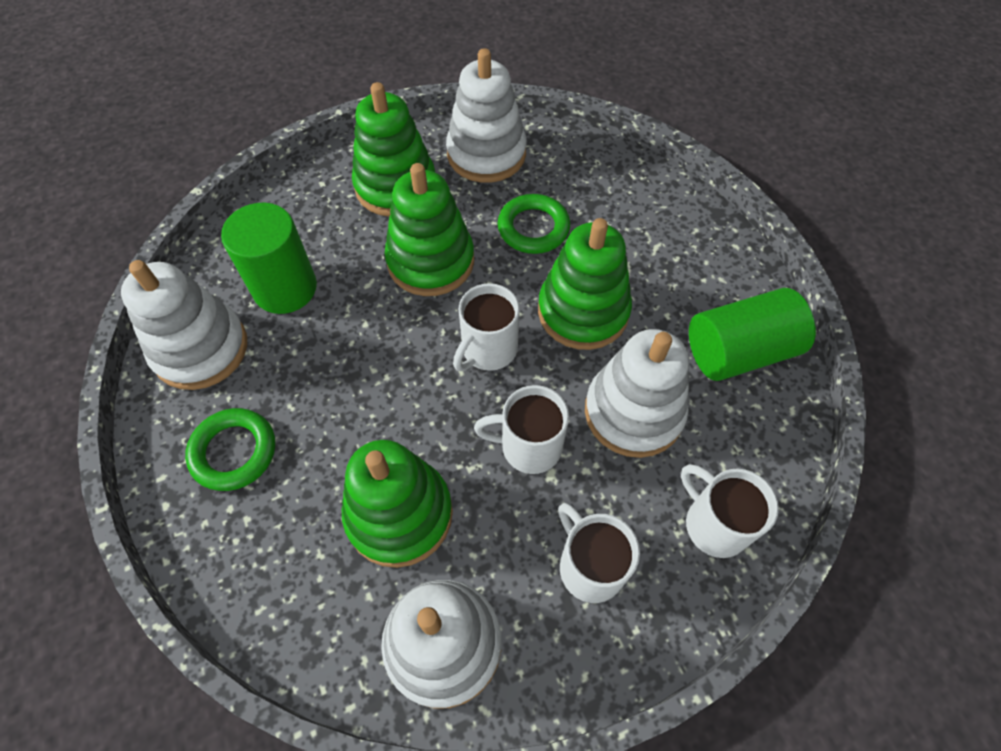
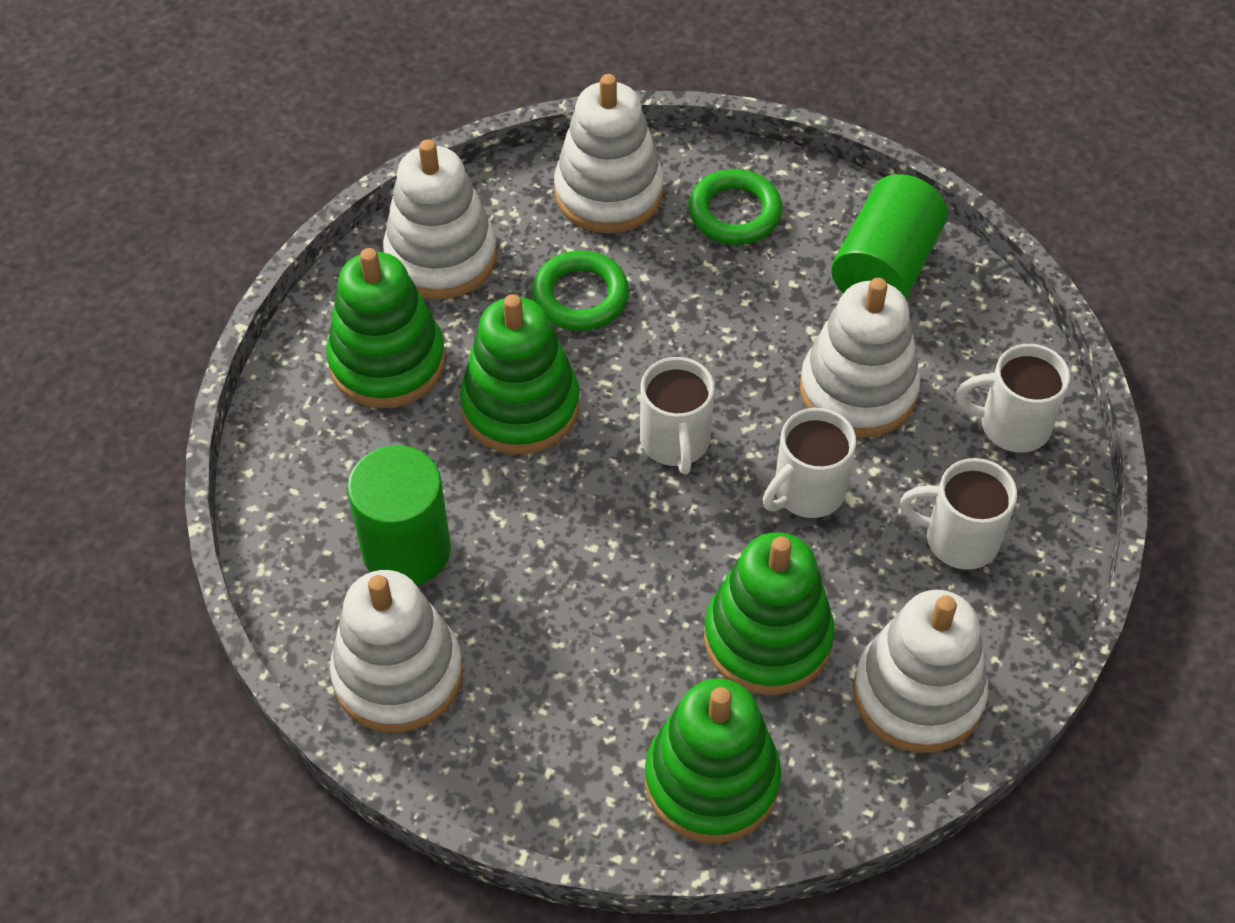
camera: 45 degrees left, 5 degrees down
green ring [185,408,275,491] -> green ring moved to [689,169,782,245]
green stacking toy [538,218,632,350] -> green stacking toy moved to [645,679,781,843]
none -> white stacking toy [554,74,664,233]

